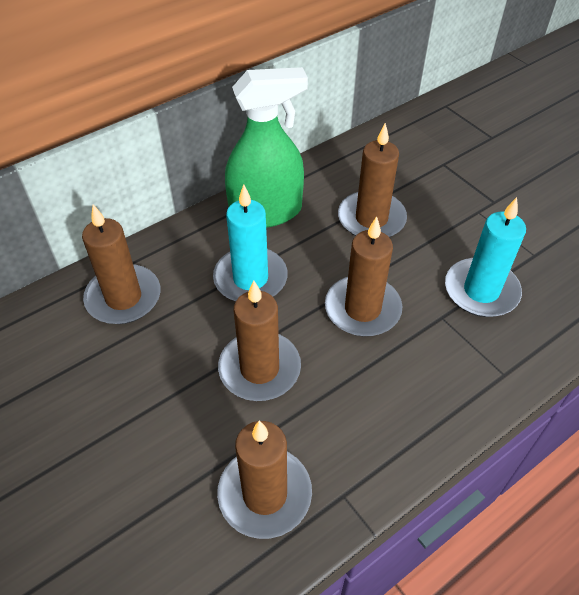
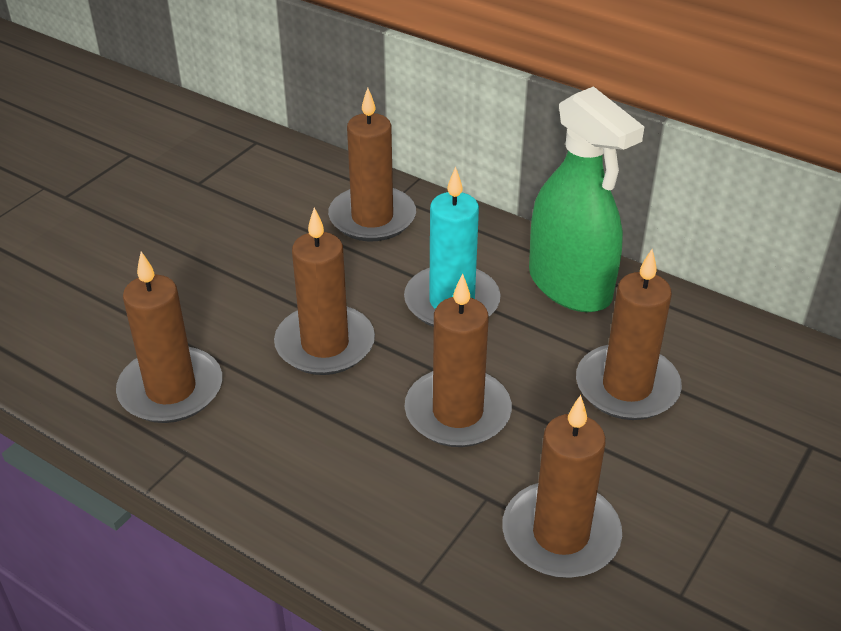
camera: 70 degrees right, 10 degrees down
turquoise candle [445,197,526,317] -> brown candle [502,395,622,578]

